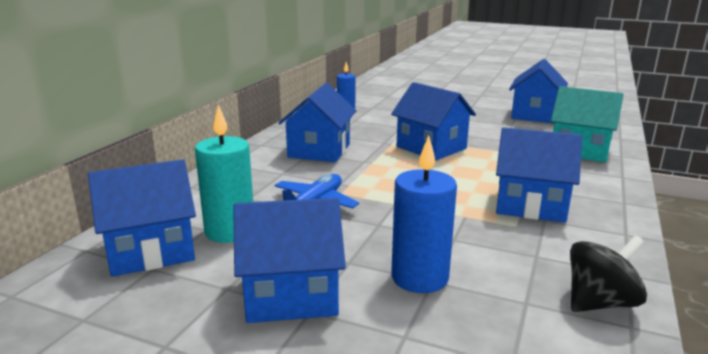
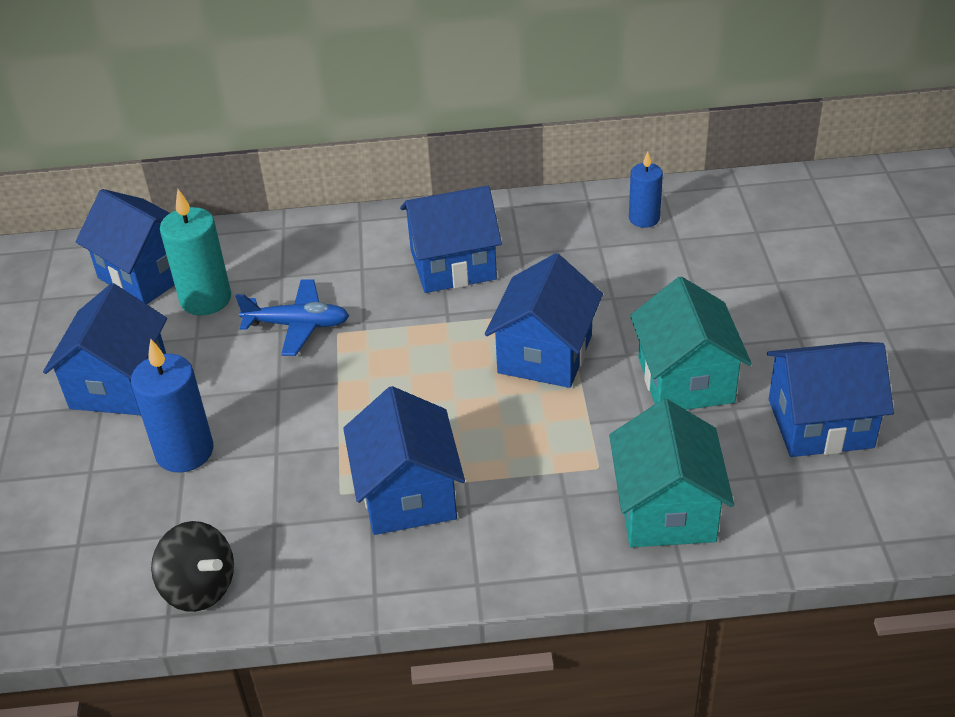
camera: 65 degrees right, 20 degrees up
blue house [233,198,346,323] -> blue house turned 45 degrees clockwise [43,283,167,415]
none -> turquoise house [630,276,752,410]

